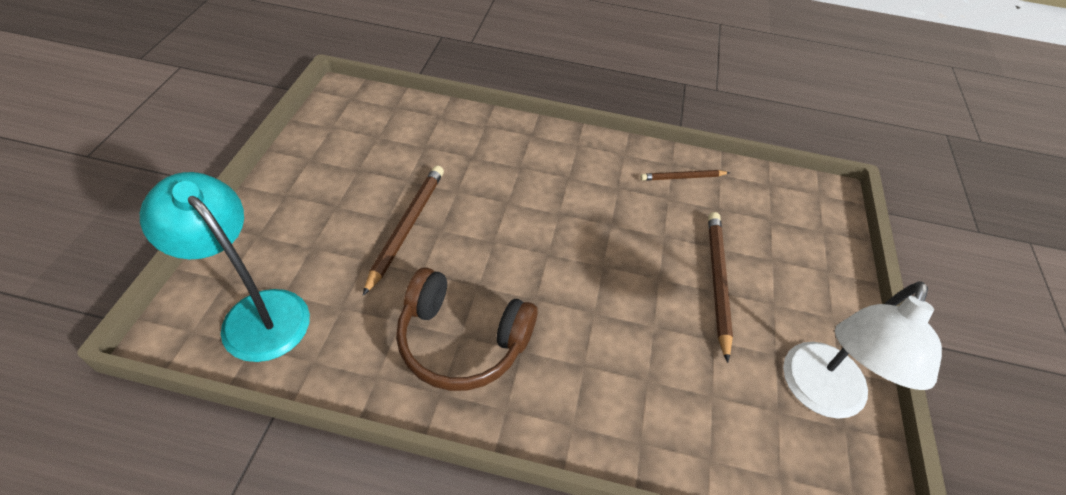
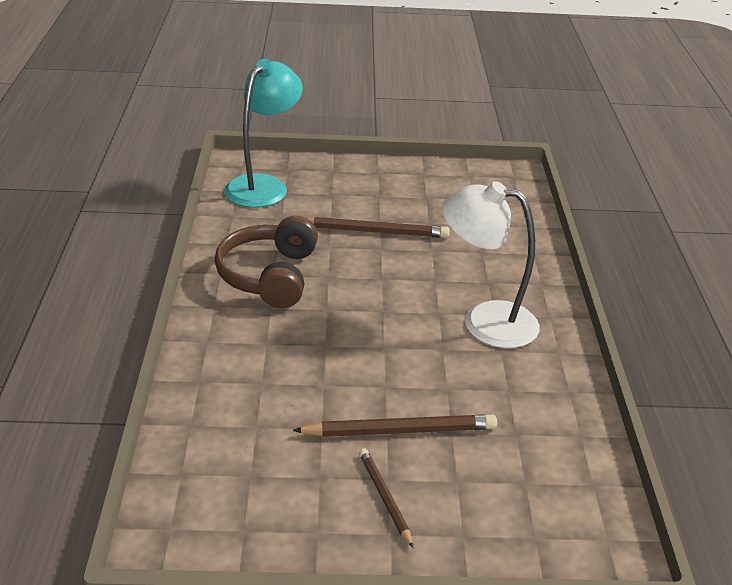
camera: 80 degrees right, 15 degrees down
brown pencil [640,170,730,181] -> brown pencil moved to [359,449,414,548]
white lamp [783,281,942,419] -> white lamp moved to [442,181,540,348]

